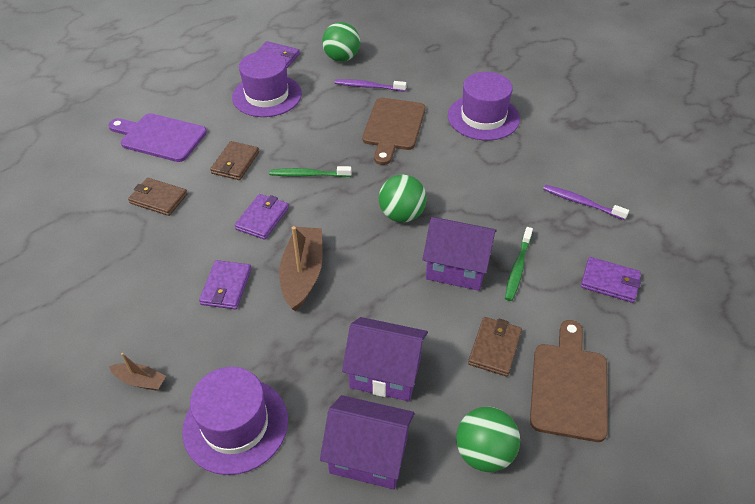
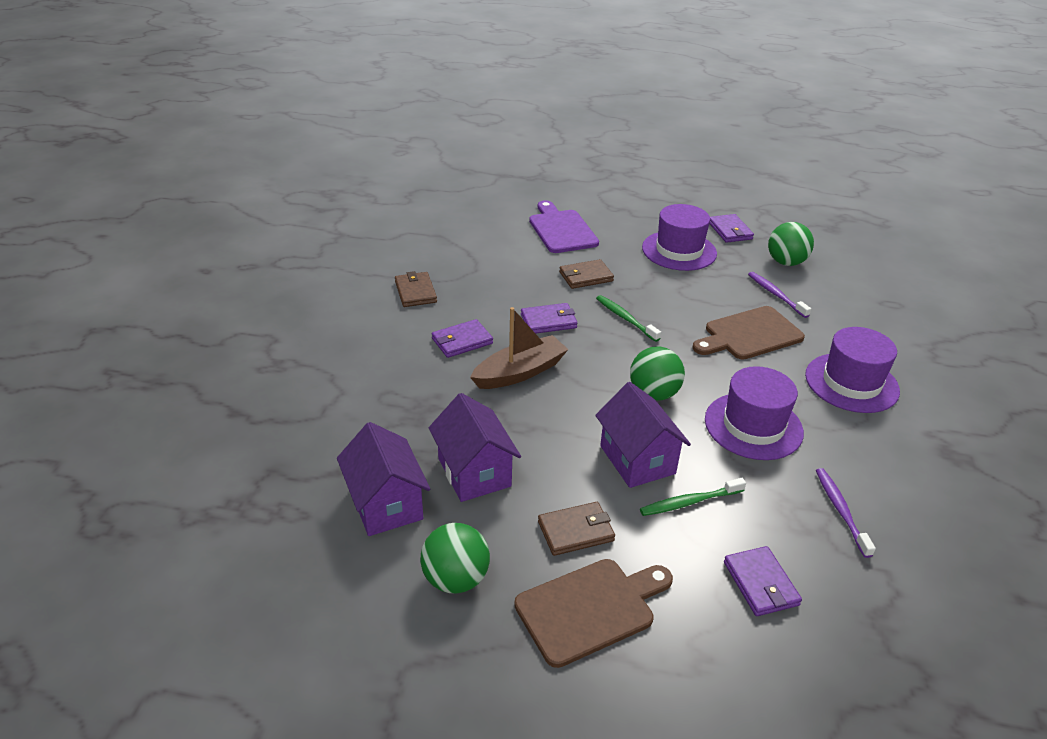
camera: 50 degrees right, 10 degrees down
brown boat [109,353,166,391] -> none
brown wallet [128,178,187,216] -> brown wallet moved to [395,271,437,307]
purple hat [182,367,288,475] -> purple hat moved to [705,366,804,460]

